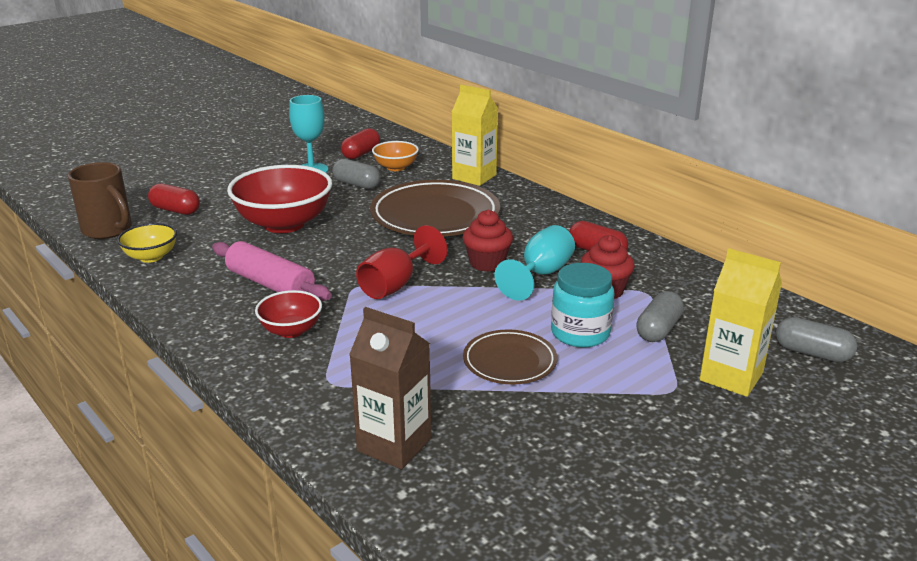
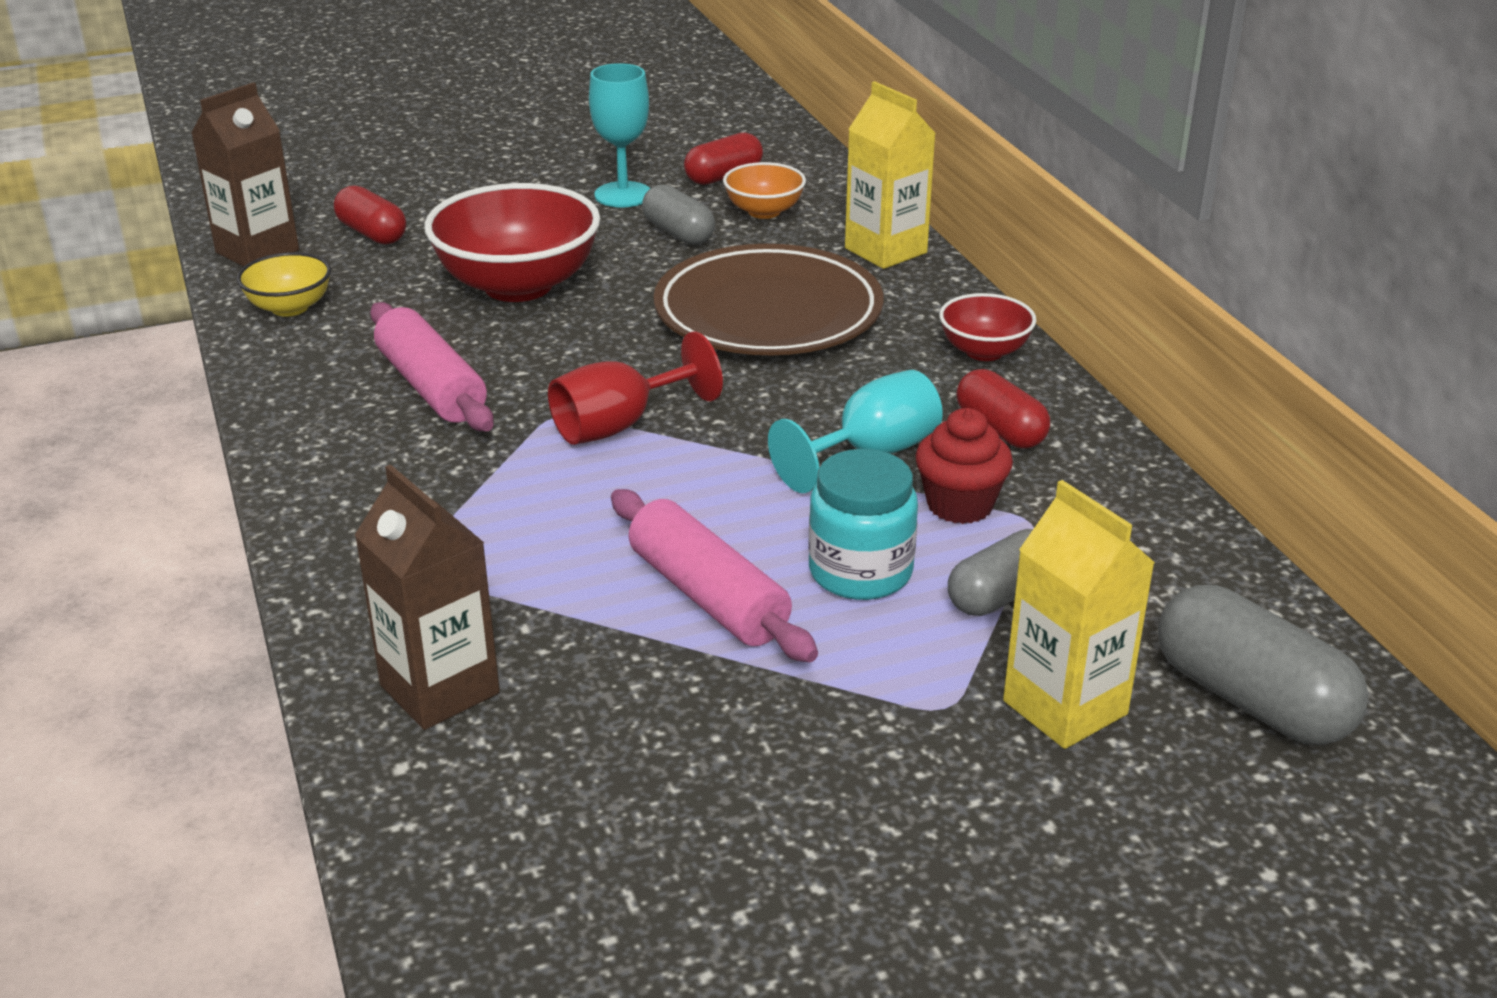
camera: 20 degrees right, 5 degrees up
brown mug [68,162,132,239] -> brown carton [191,82,299,267]
red bowl [255,290,322,338] -> red bowl moved to [939,293,1036,361]
red cupcake [463,210,513,272] -> none
brown plate [463,329,557,384] -> pink rolling pin [611,489,818,662]
grey capsule [776,317,857,362] -> grey capsule [1158,585,1369,745], size x1.54

